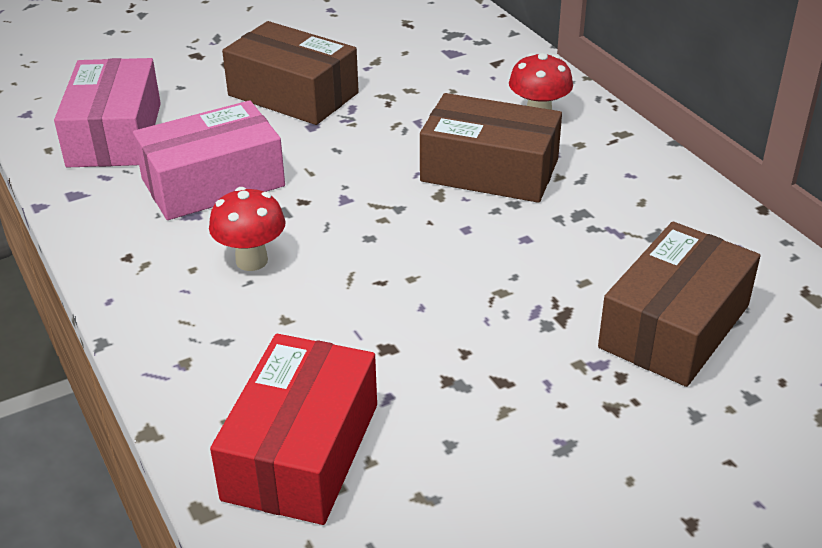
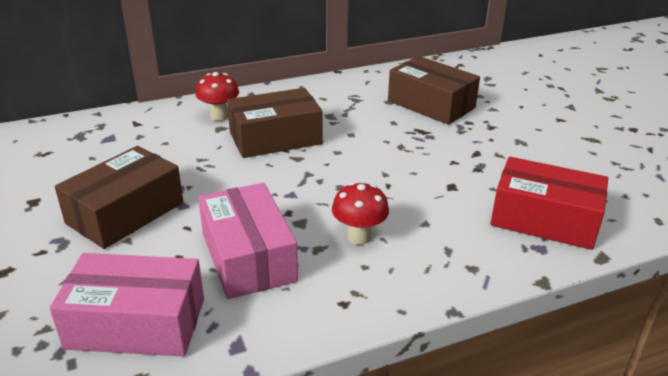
camera: 85 degrees left, 5 degrees down
brown box [420,93,562,203] -> brown box turned 45 degrees clockwise [227,88,323,158]

